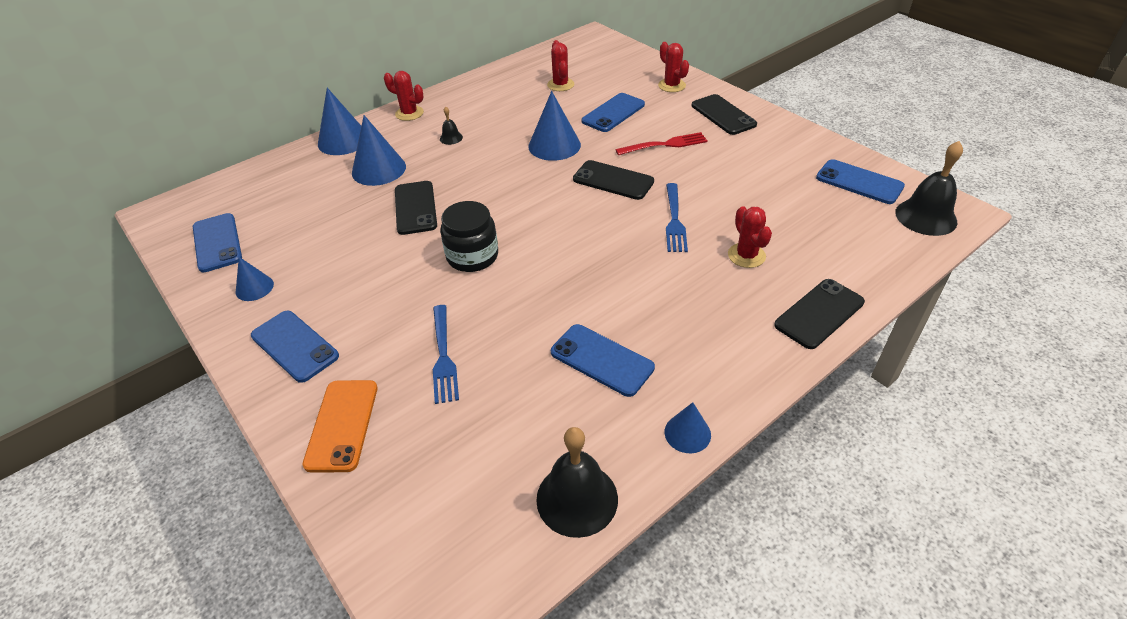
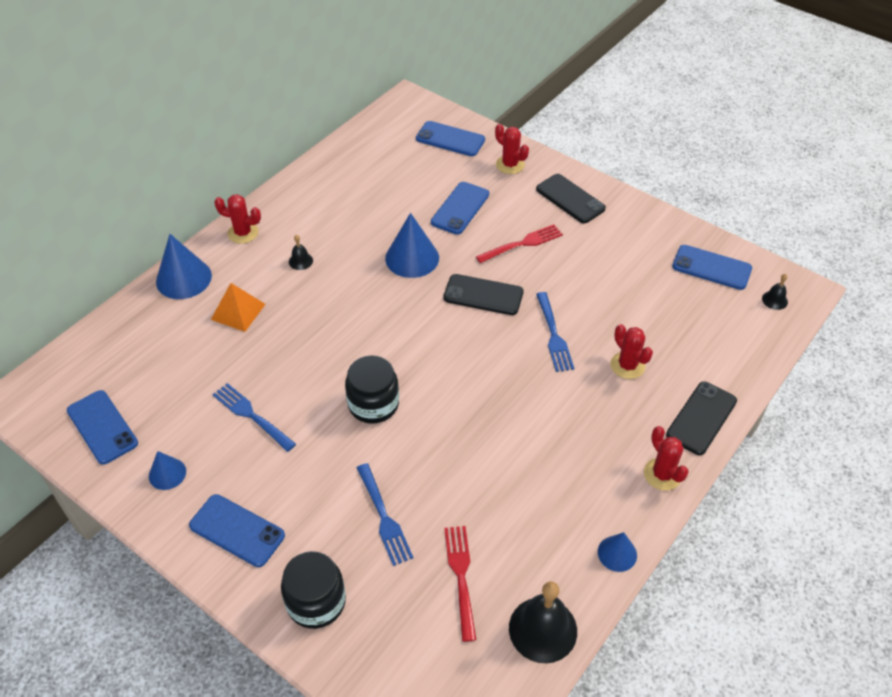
camera: 15 degrees left, 5 degrees up
orange phone [303,380,377,472] -> black jar [281,551,346,629]
blue cone [352,115,406,186] -> orange pyramid [211,283,265,332]
black phone [395,181,437,235] -> none
red cactus [547,40,574,91] -> red cactus moved to [644,426,689,490]
blue phone [551,324,655,397] -> blue phone moved to [416,121,485,156]
black bell [895,141,963,236] -> black bell [762,274,788,310], size x0.48
none -> blue fork [213,383,296,452]
none -> red fork [444,526,476,642]

